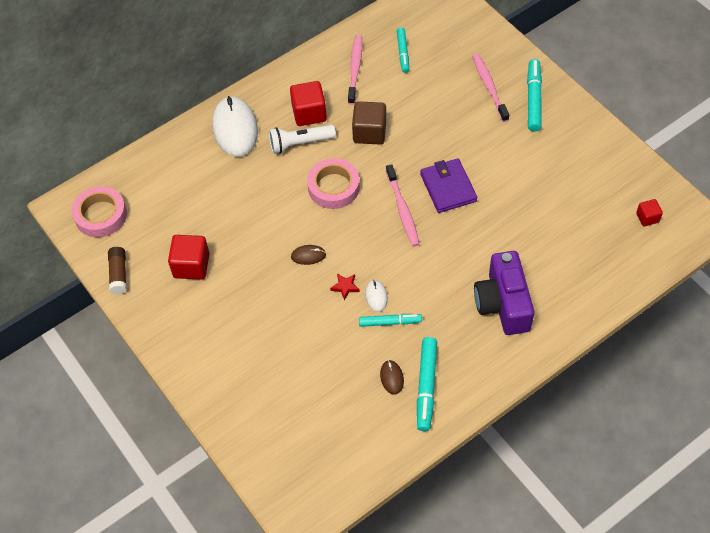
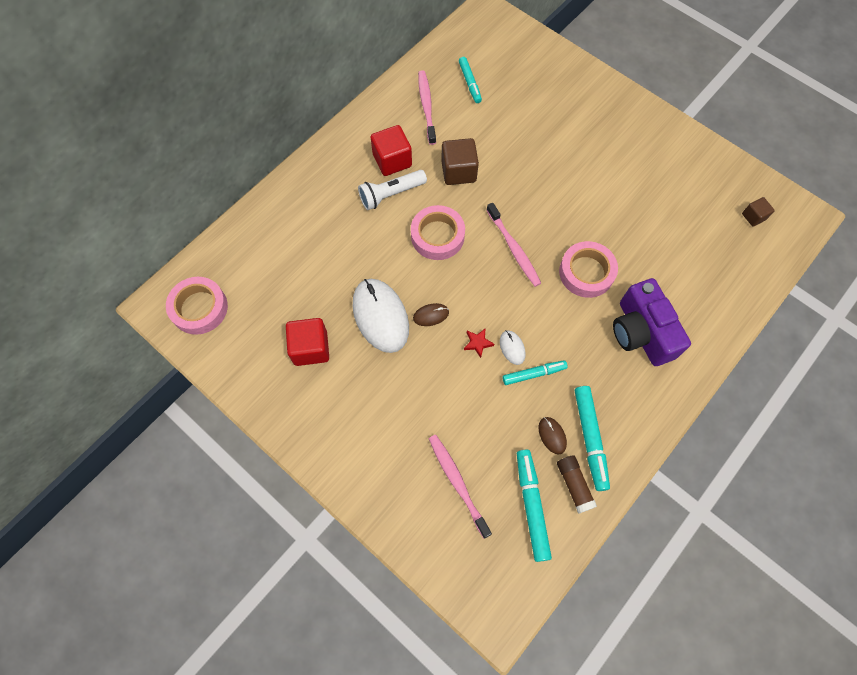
camera: 15 degrees left, 10 degrees up
brown glue stick [108,247,127,295] -> brown glue stick moved to [557,455,597,514]
white mouse [212,96,258,157] -> white mouse moved to [352,279,409,353]
purple wallet [420,158,477,213] -> none
pink toothbrush [472,53,509,122] -> pink toothbrush moved to [429,435,492,539]
turquoise marker [527,59,542,132] -> turquoise marker moved to [517,449,552,562]
red cube [636,199,663,226] -> brown cube [742,197,775,226]
none -> pink tape [559,241,618,298]

